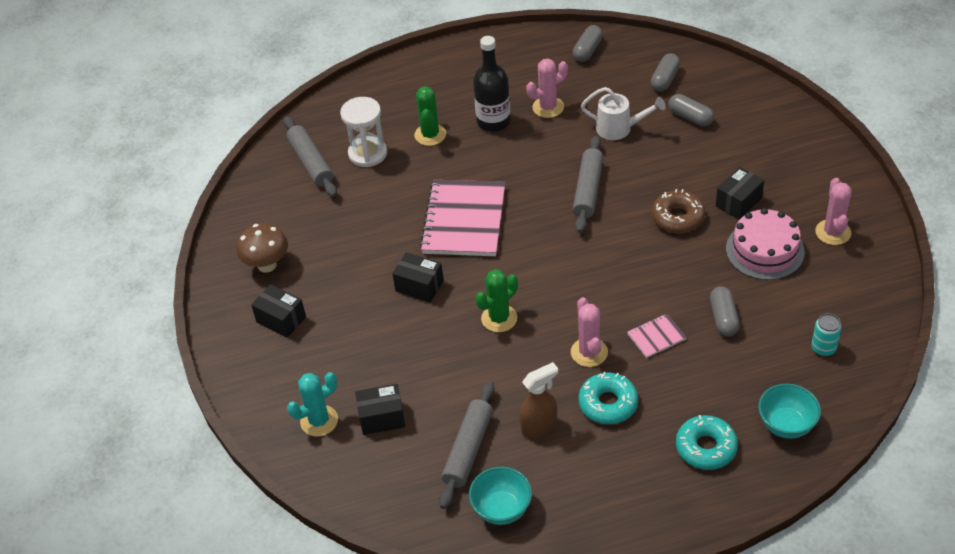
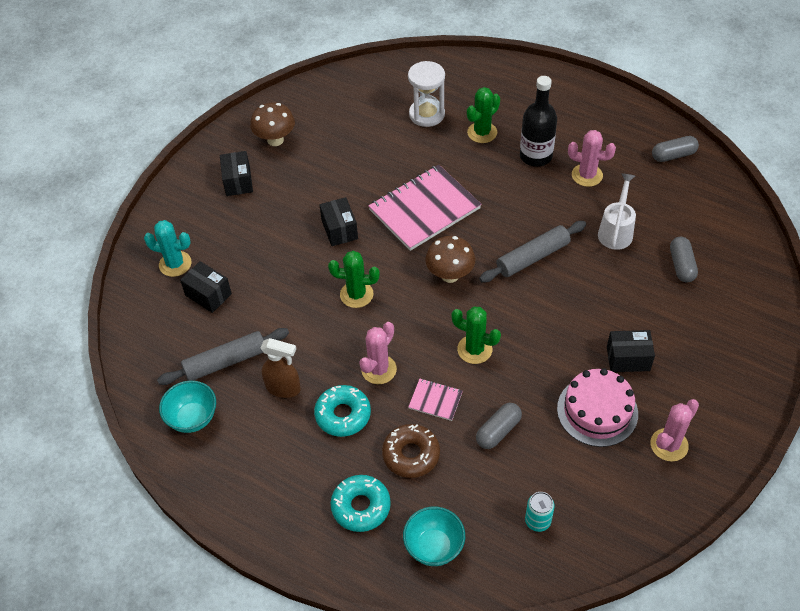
camera: 45 degrees right, 5 degrees up
grey rolling pin [284,116,337,197] -> none
white watering can [581,87,666,140] -> white watering can turned 135 degrees counterclockwise [598,173,636,250]
grey capsule [651,53,680,92] -> none
brown donut [651,189,705,233] -> brown donut moved to [382,424,440,478]
none -> brown mushroom [425,236,475,283]
none -> green cactus [451,307,501,364]

